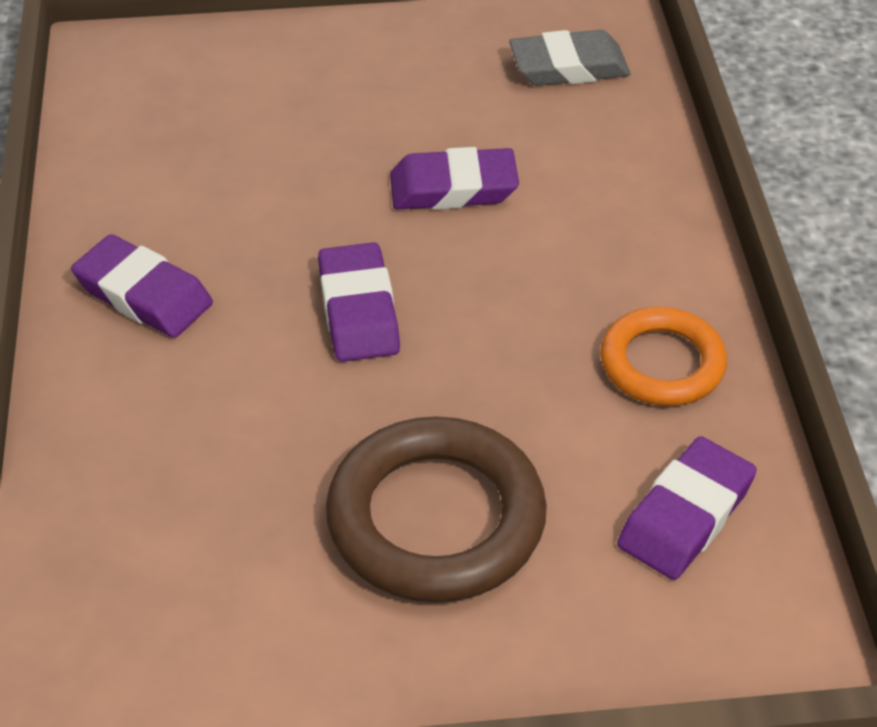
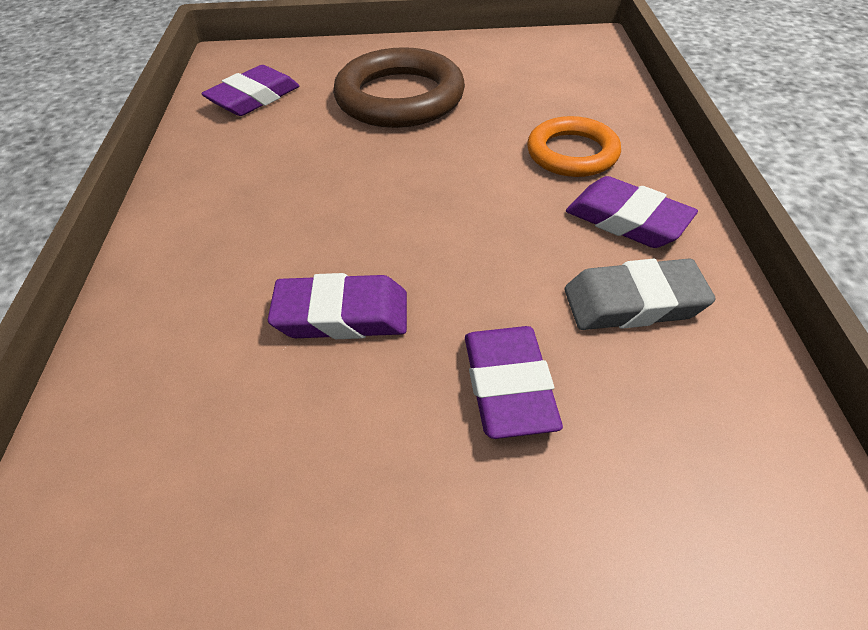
camera: 175 degrees left, 0 degrees up
purple eraser [318,242,400,362] -> purple eraser moved to [465,326,563,439]
grey eraser [509,30,630,86] -> grey eraser moved to [564,258,715,330]
orange ring [600,307,727,406] -> orange ring moved to [527,116,621,177]

